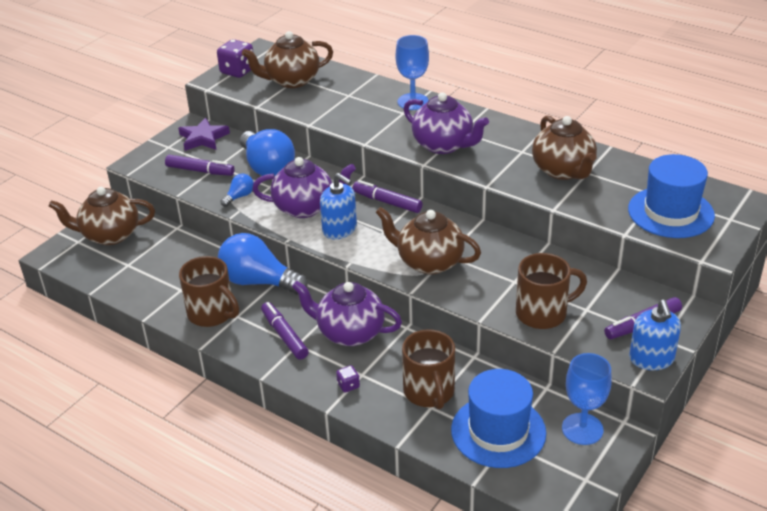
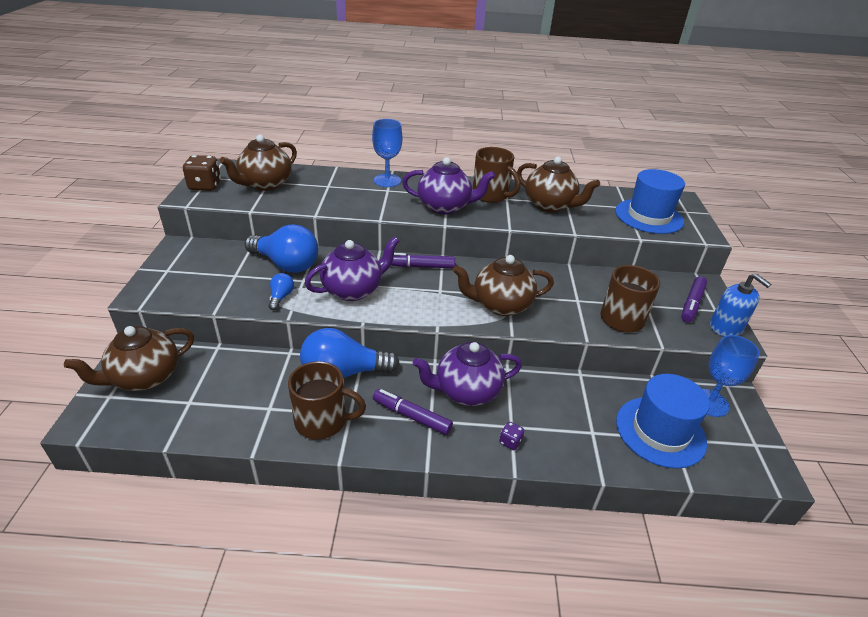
camera: 35 degrees left, 0 degrees up
purple marker [165,155,235,176] -> none
purple star [178,117,230,151] -> none
purple dice [217,39,254,78] -> brown dice [183,155,221,191]
blue soap dispenser [320,173,357,239] -> none
brown mug [402,329,455,409] -> brown mug moved to [472,147,521,203]

